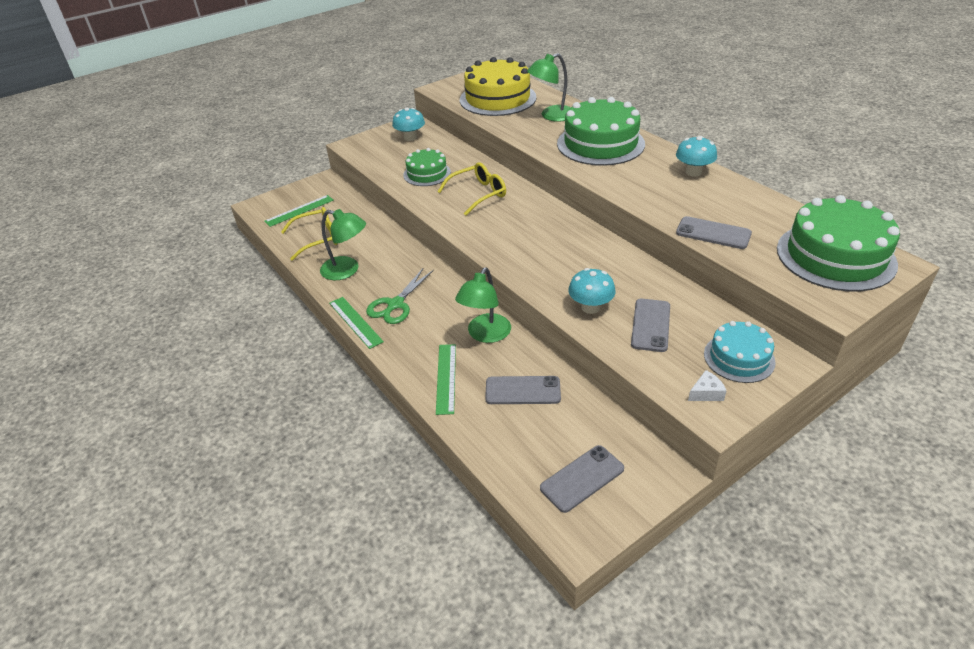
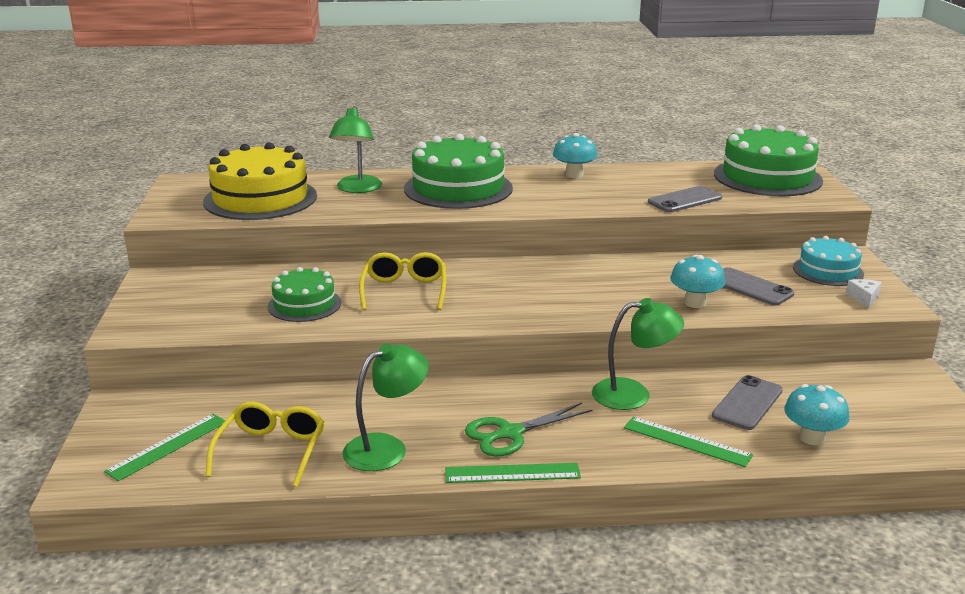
camera: 60 degrees left, 15 degrees down
green ruler [264,195,334,227] -> green ruler turned 45 degrees clockwise [104,414,226,481]
green scissors [366,269,434,324] -> green scissors turned 90 degrees clockwise [465,403,592,457]
turquoise mushroom [392,108,425,141] -> turquoise mushroom moved to [784,384,849,445]
green lamp [455,267,511,343] -> green lamp turned 60 degrees counterclockwise [592,298,684,410]
grey phone [540,445,624,513] -> none

